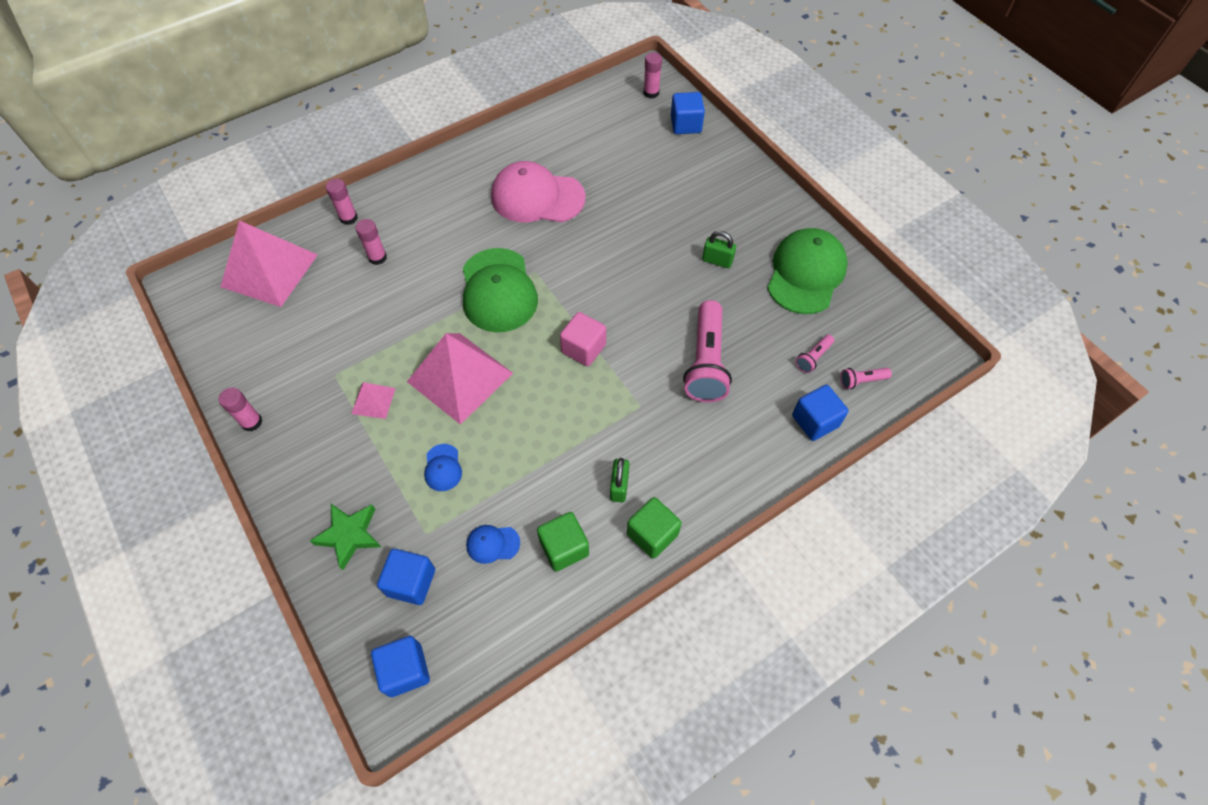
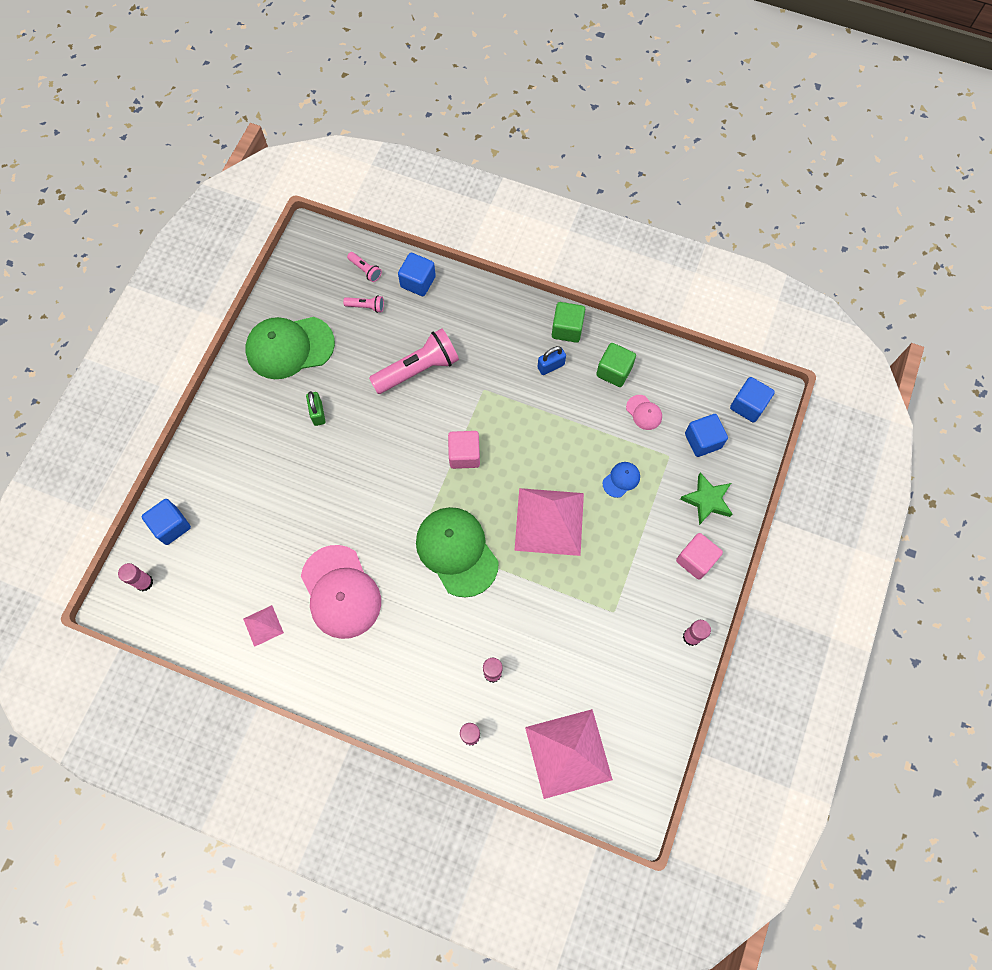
camera: 125 degrees left, 10 degrees up
pink pyramid [351,382,396,419] -> pink pyramid moved to [243,605,284,647]
green cap [463,248,538,332] -> green cap turned 75 degrees counterclockwise [416,507,499,598]
blue cap [466,525,520,564] -> pink cap [626,395,662,430]
green padlock [610,458,630,502] -> blue padlock [538,346,566,375]
none -> pink cube [676,533,723,580]

